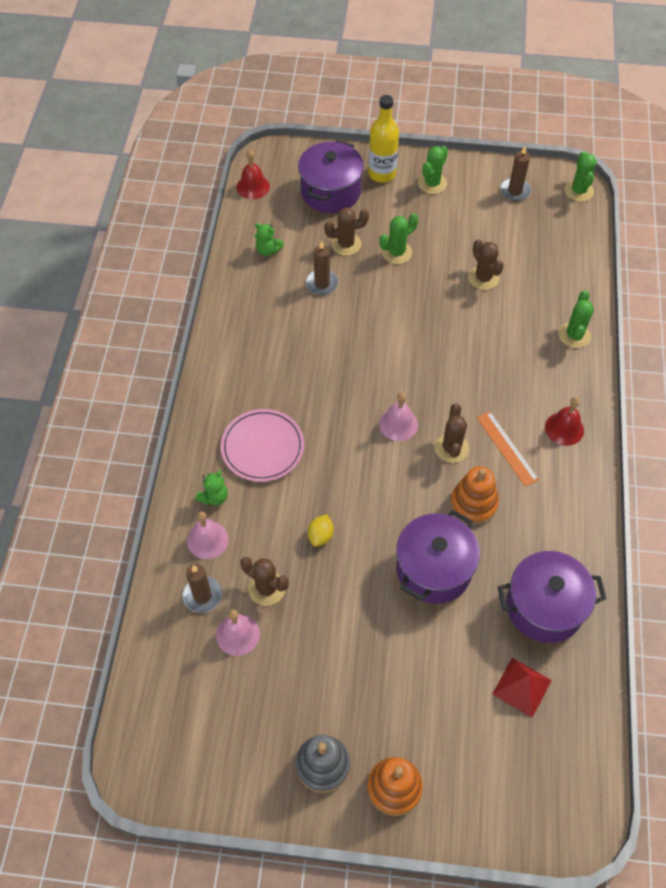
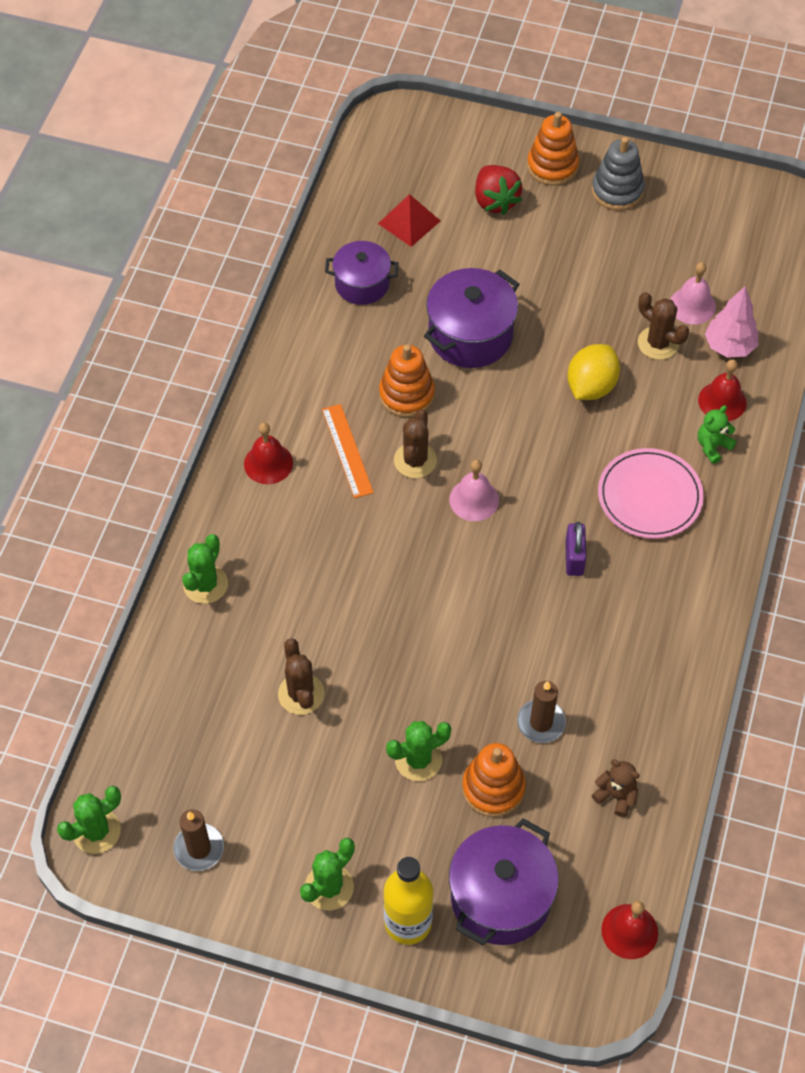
camera: 170 degrees left, 0 degrees up
brown candle [183,564,222,613] -> pink tree [705,286,758,358]
pink bell [187,512,228,559] -> red bell [698,359,746,421]
green teddy bear [255,223,284,256] -> brown teddy bear [592,759,640,817]
yellow lemon [308,515,334,547] -> yellow lemon [567,344,620,400], size x1.71
brown cactus [324,207,369,256] -> orange stacking toy [462,743,526,817]
purple pot [498,551,607,643] -> purple pot [325,241,399,305], size x0.66
green cactus [564,151,597,202] -> green cactus turned 45 degrees clockwise [57,786,121,854]
none -> red strawberry [475,165,522,215]
none -> purple padlock [565,522,586,576]

